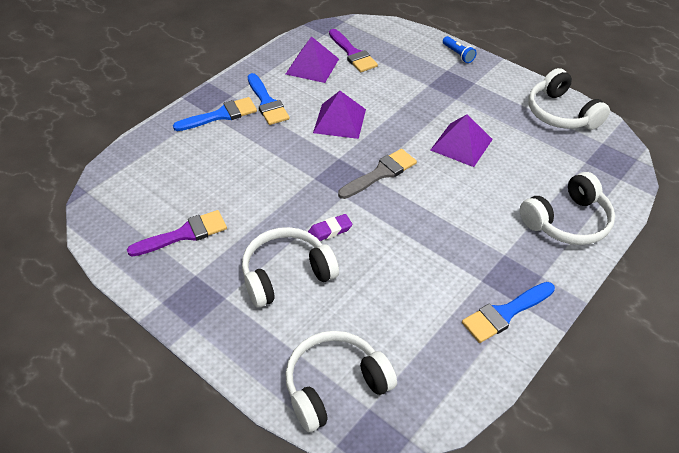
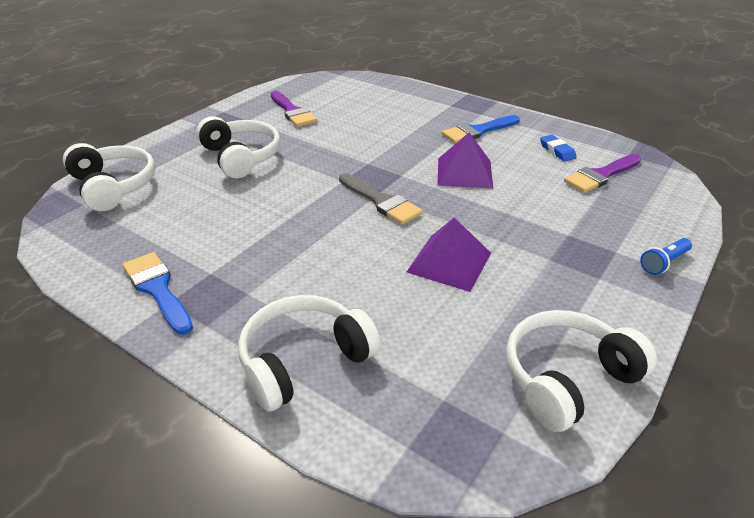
camera: 85 degrees right, 10 degrees down
blue brush [173,97,257,131] -> none
purple pyramid [286,36,339,83] -> blue eraser [540,135,577,162]
purple eraser [308,214,352,241] -> none
white headphones [520,172,615,245] -> white headphones turned 90 degrees clockwise [238,295,381,412]

